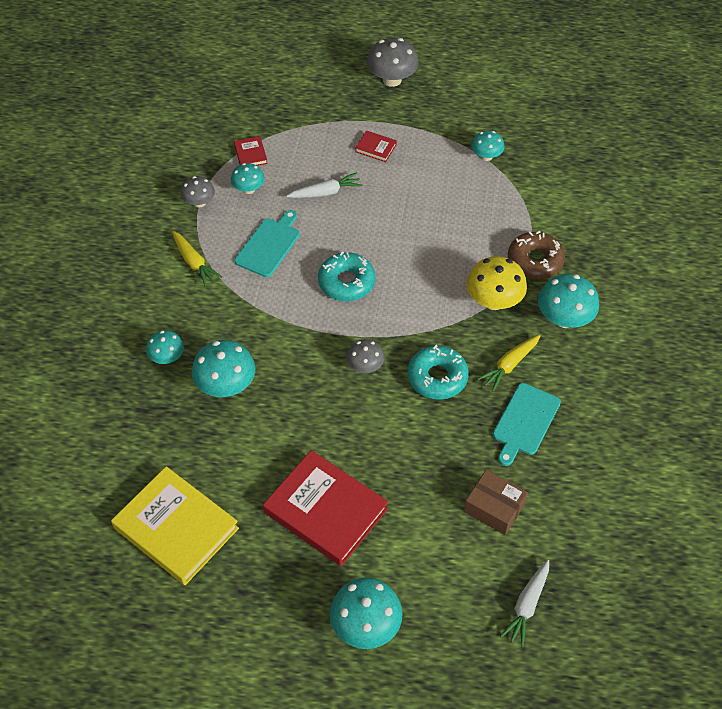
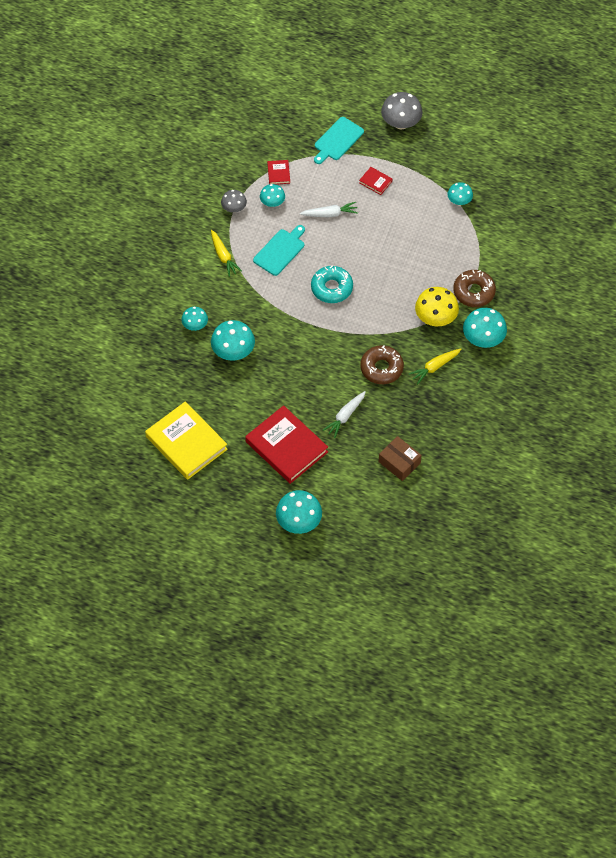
camera: 10 degrees right, 5 degrees up
grey mushroom [347,339,384,373] -> none
turquoise donut [408,345,469,400] -> brown donut [361,345,404,384]
turquoise cutting board [493,383,561,466] -> turquoise cutting board moved to [314,117,364,164]
white carrot [500,560,549,647] -> white carrot moved to [323,391,366,438]

